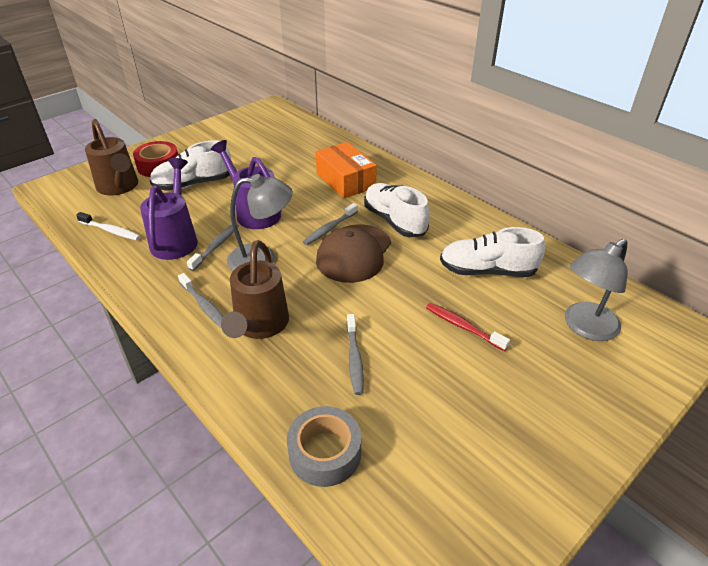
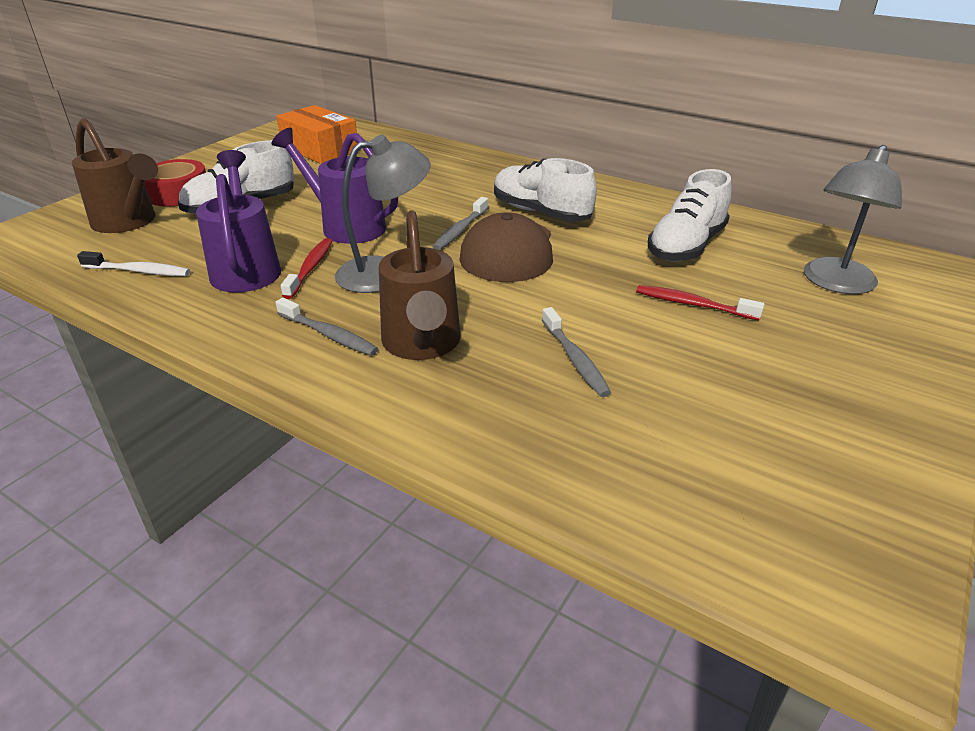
camera: 15 degrees left, 5 degrees down
grey toothbrush [187,224,239,271] -> red toothbrush [281,238,333,299]
grey tape [287,406,361,487] -> none
orange box [316,142,377,199] -> orange box moved to [276,105,359,164]
white shoe [440,227,545,277] -> white shoe turned 45 degrees counterclockwise [648,169,731,262]

